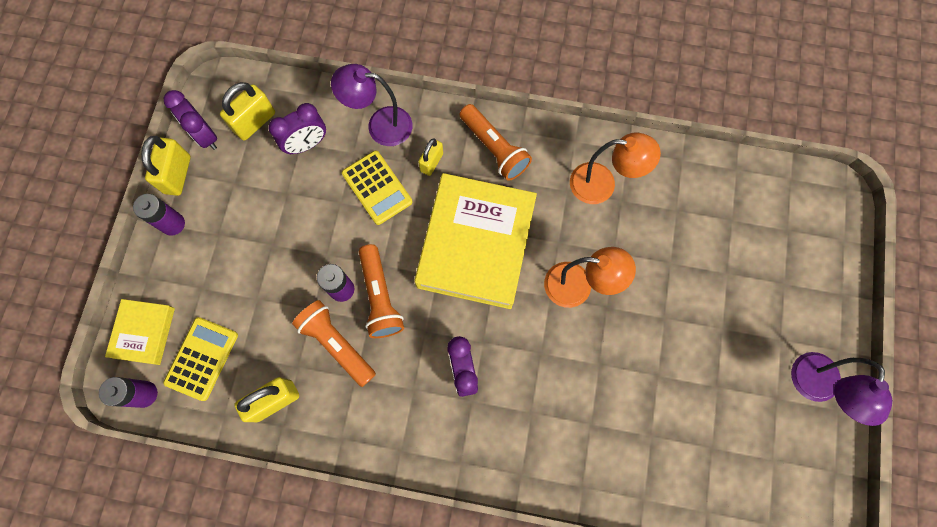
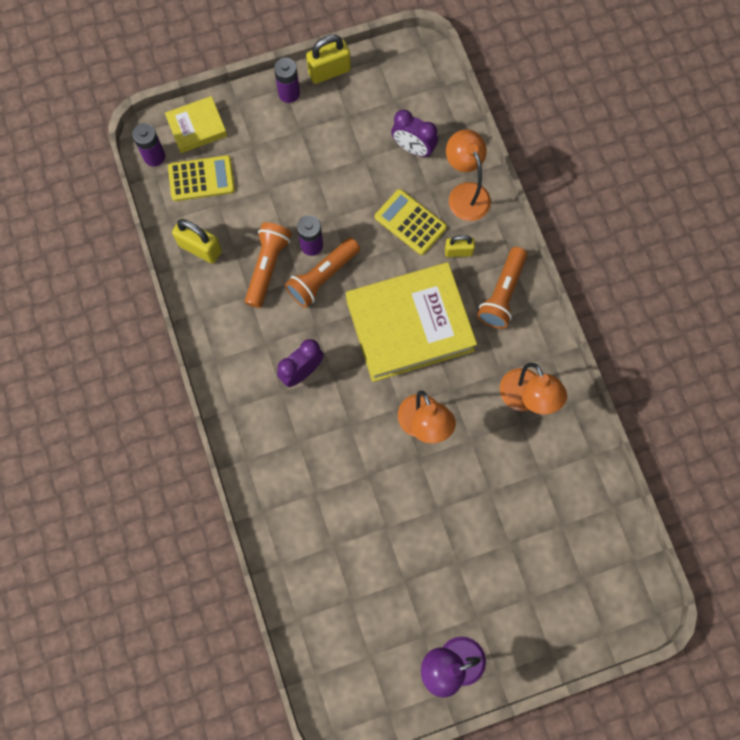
camera: 60 degrees right, 0 degrees up
purple clock [164,90,217,150] -> none
yellow padlock [220,82,275,141] -> none
purple lamp [331,64,412,146] -> orange lamp [446,130,491,221]
yellow calculator [342,151,412,225] -> yellow calculator turned 105 degrees clockwise [375,189,447,255]

